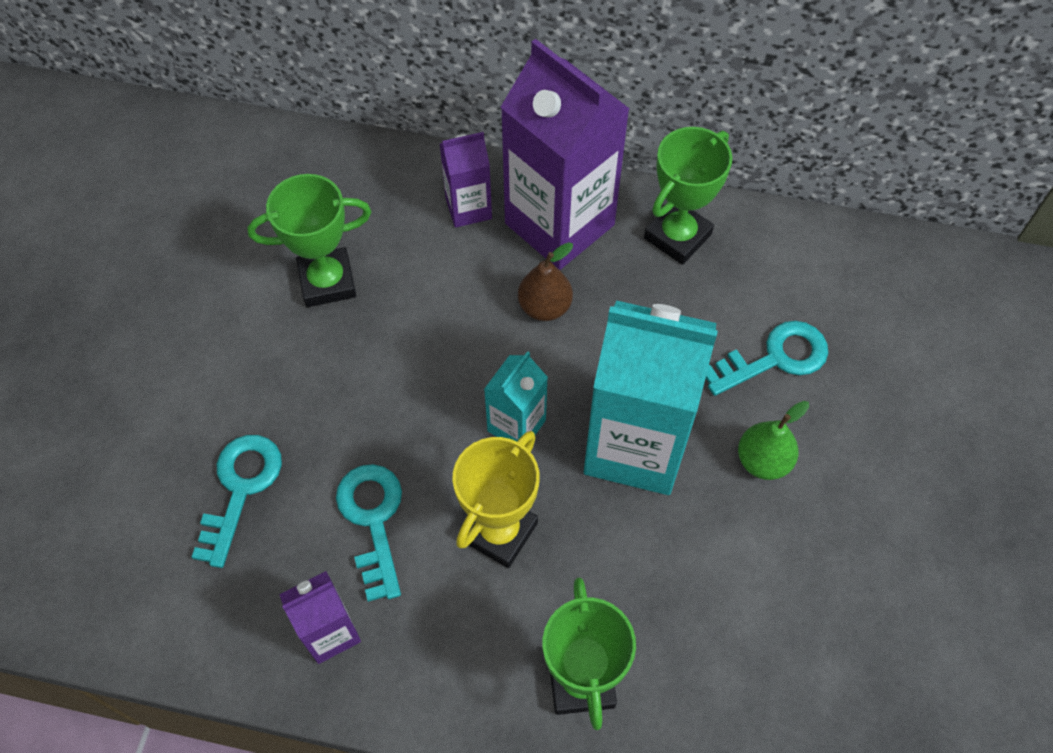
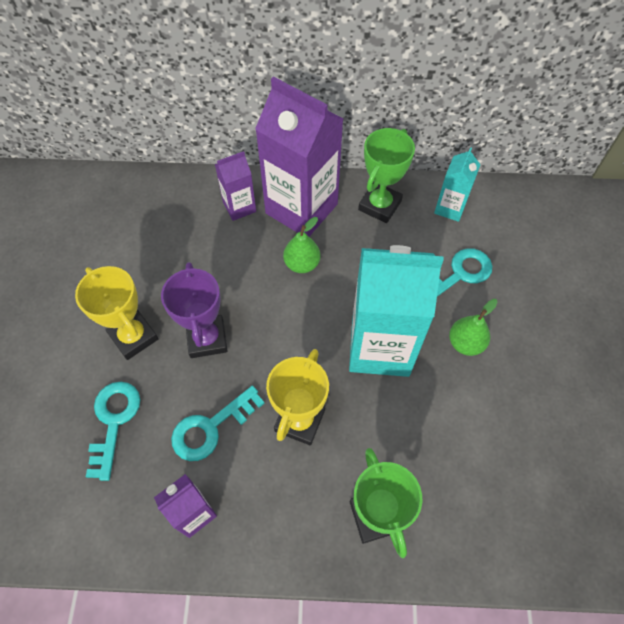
camera: 10 degrees left, 0 degrees up
green trophy [247,174,371,307] -> none
turquoise key [336,464,402,602] -> turquoise key turned 105 degrees counterclockwise [171,385,265,461]
turquoise carton [484,351,548,441] -> turquoise carton moved to [434,147,481,222]
brown pear [518,242,573,321] -> green pear [283,217,321,273]
none -> yellow trophy [75,266,158,360]
none -> purple trophy [161,262,227,358]

